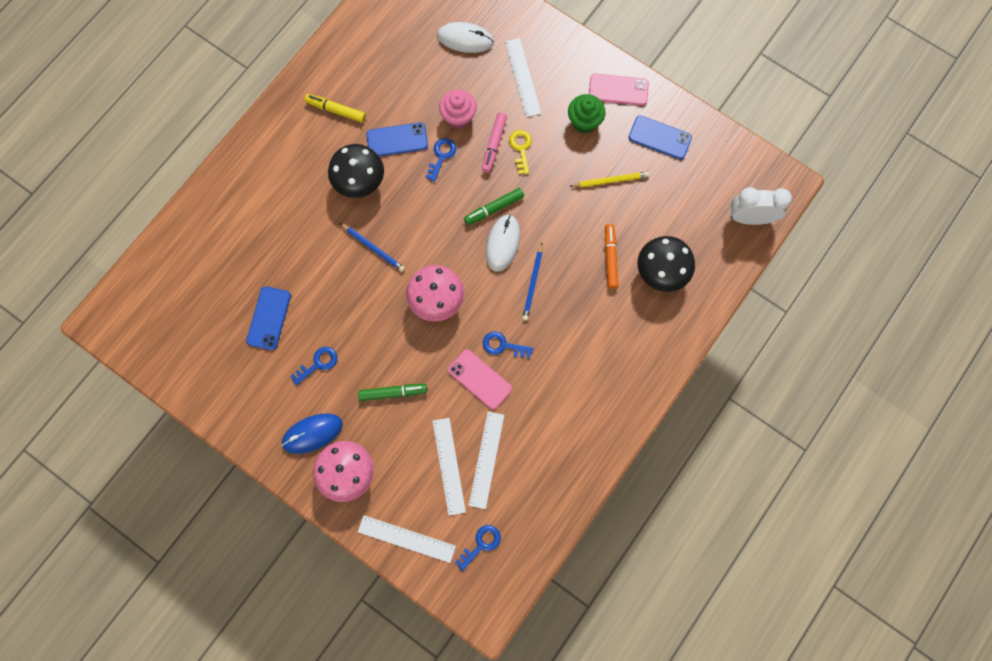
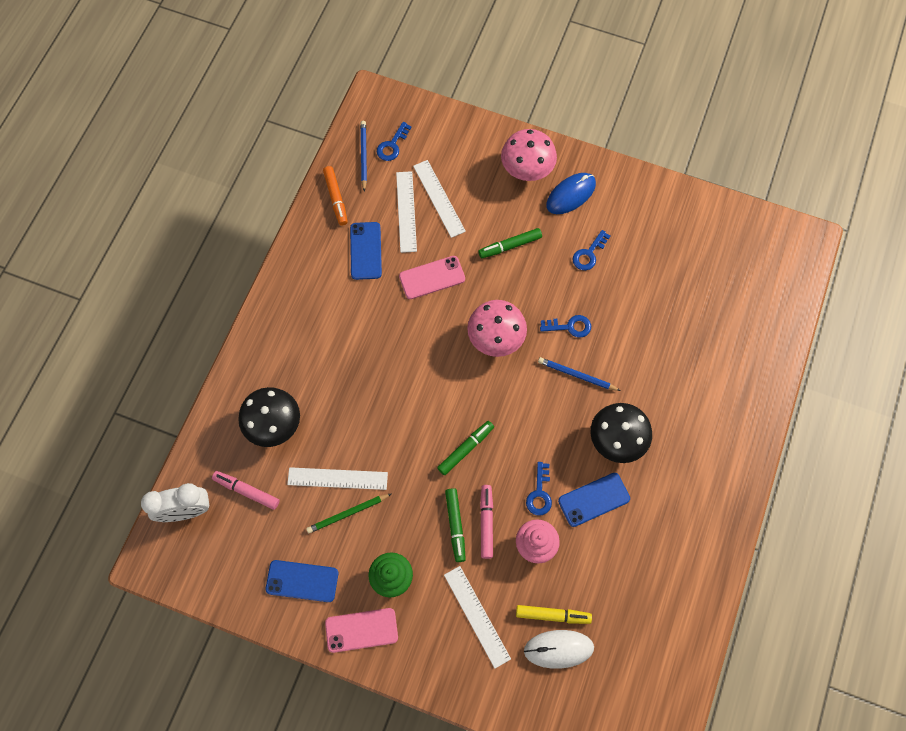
camera: 165 degrees right, 5 degrees down
blue phone [246,286,291,350] -> blue phone moved to [350,222,382,280]
yellow marker [305,94,366,123] -> yellow marker moved to [516,605,592,624]
white ruler [358,515,456,563] -> white ruler moved to [287,467,388,490]
pink phone [448,349,512,410] -> pink phone turned 45 degrees counterclockwise [399,256,465,299]
blue key [483,331,533,358] -> blue key moved to [540,315,591,338]
white mouse [486,214,520,271] -> none
yellow key [509,130,532,174] -> green marker [445,488,466,562]
blue pencil [522,243,543,321] -> blue pencil moved to [360,121,367,191]
yellow pencil [569,172,649,188] -> green pencil [306,494,391,534]
orange marker [605,224,618,289] -> orange marker moved to [323,166,348,225]
none -> pink marker [212,471,280,510]

